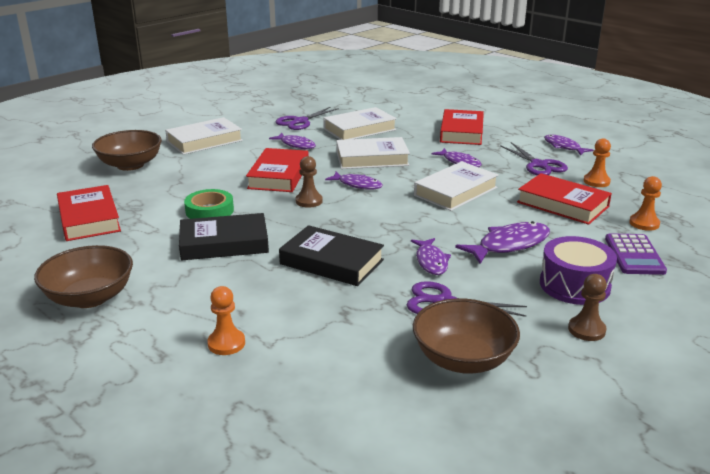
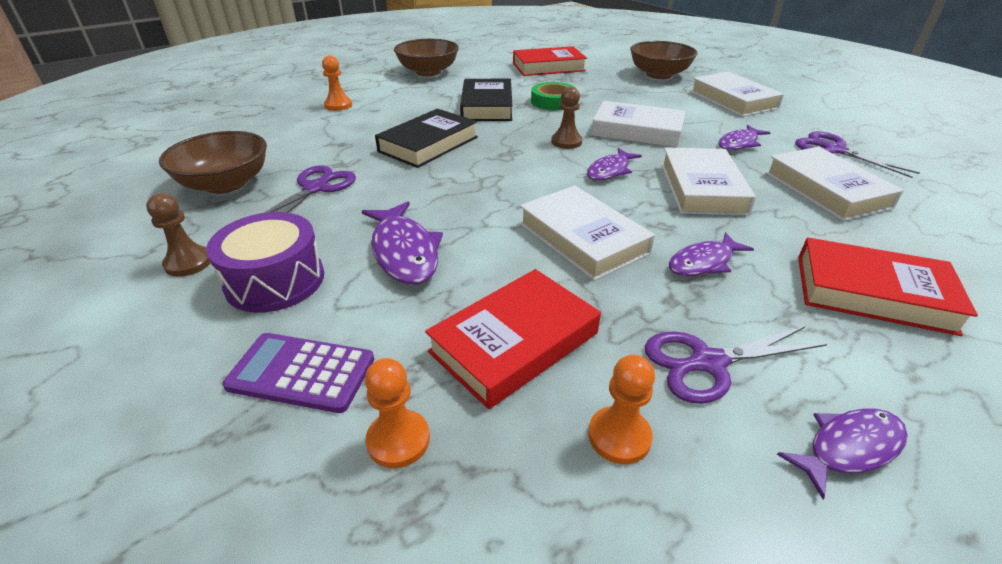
camera: 100 degrees right, 10 degrees up
red book [246,148,309,192] -> white book [591,101,686,147]
purple fish [411,238,451,275] -> none

